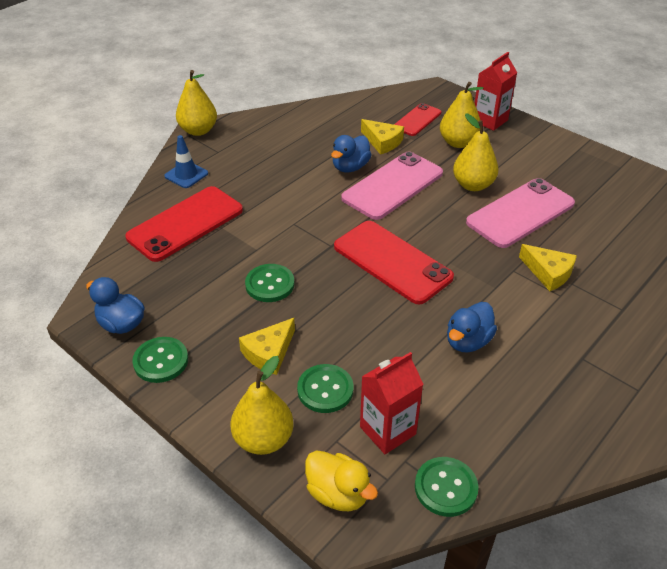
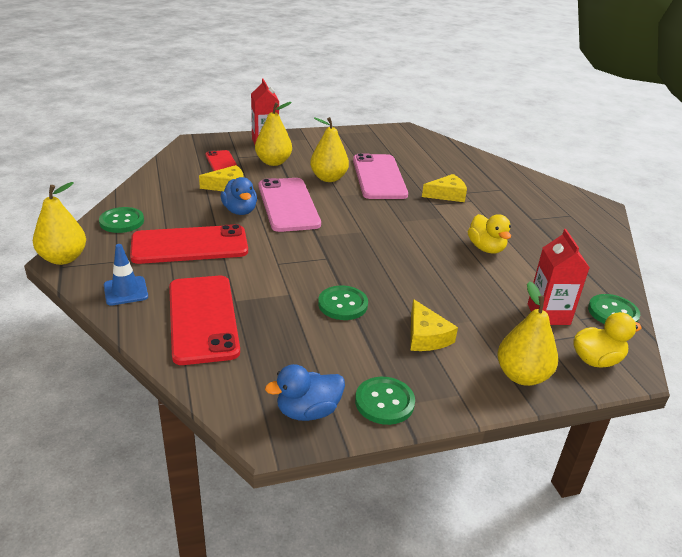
camera: 60 degrees left, 10 degrees down
green button [297,364,353,413] -> green button moved to [99,207,144,233]
red phone [334,221,454,304] -> red phone moved to [130,224,248,264]
blue duck [447,302,497,352] -> yellow duck [468,214,511,253]

